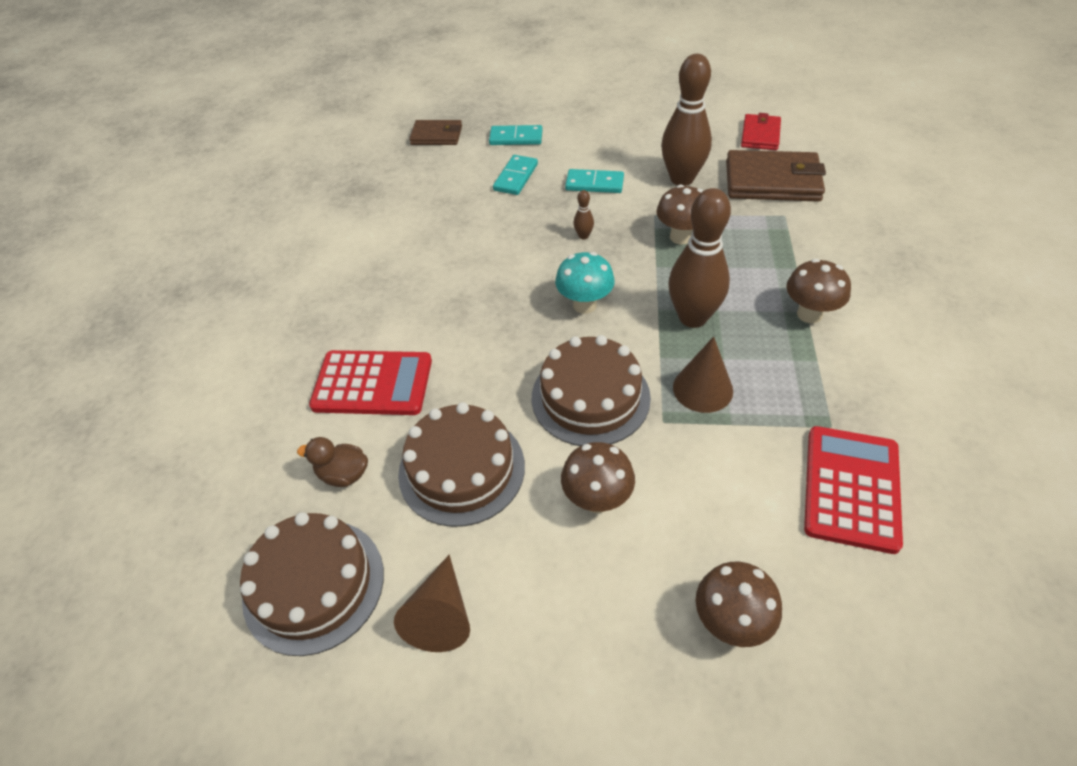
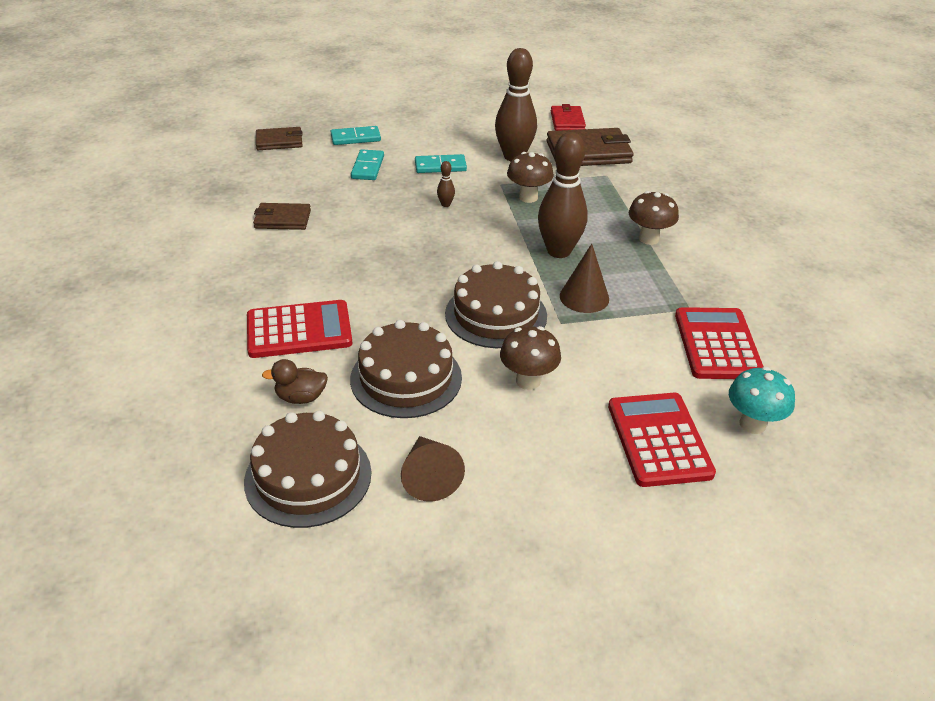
camera: 20 degrees left, 10 degrees down
turquoise mushroom [555,252,615,314] -> turquoise mushroom moved to [729,367,795,434]
brown mushroom [696,562,782,647] -> red calculator [608,393,716,487]
none -> brown wallet [253,203,311,230]

